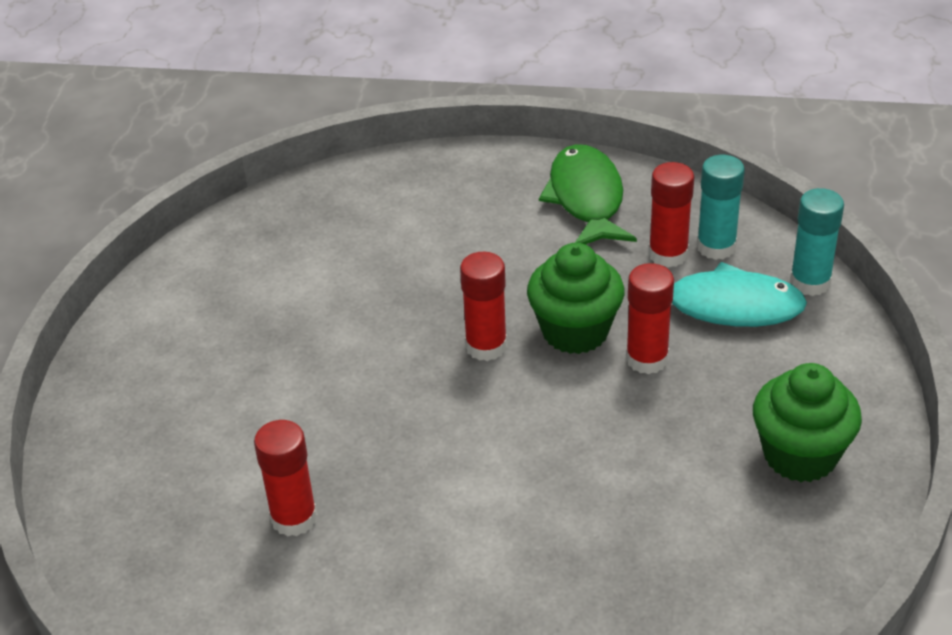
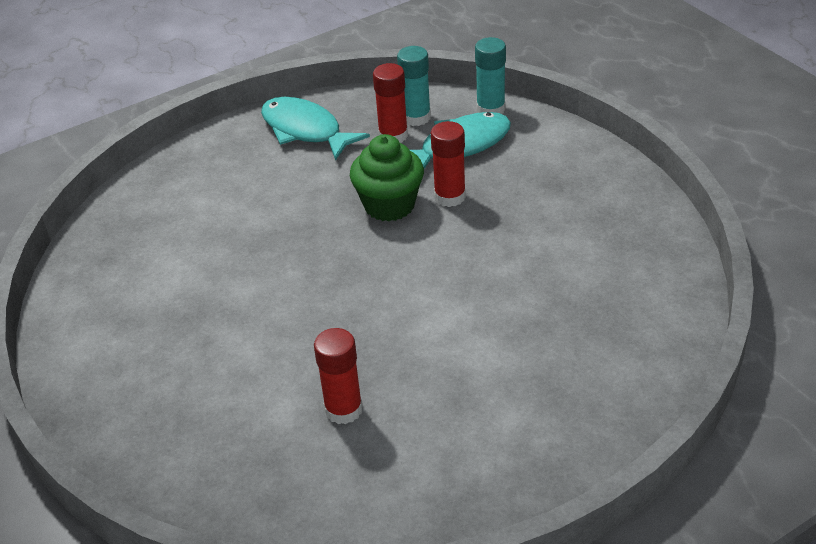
camera: 40 degrees left, 0 degrees up
red glue stick [460,252,507,361] -> none
green fish [539,144,637,245] -> turquoise fish [261,97,370,161]
green cupcake [753,363,862,482] -> none

